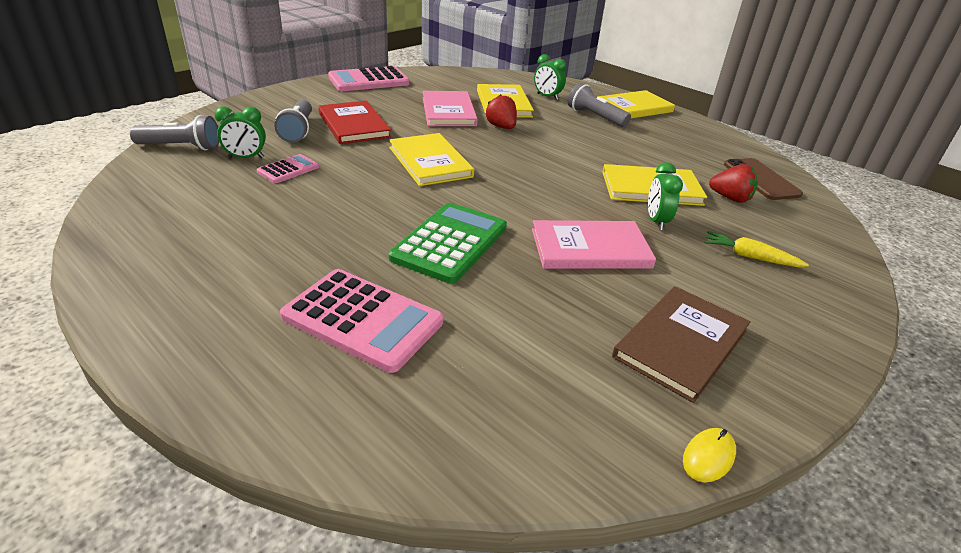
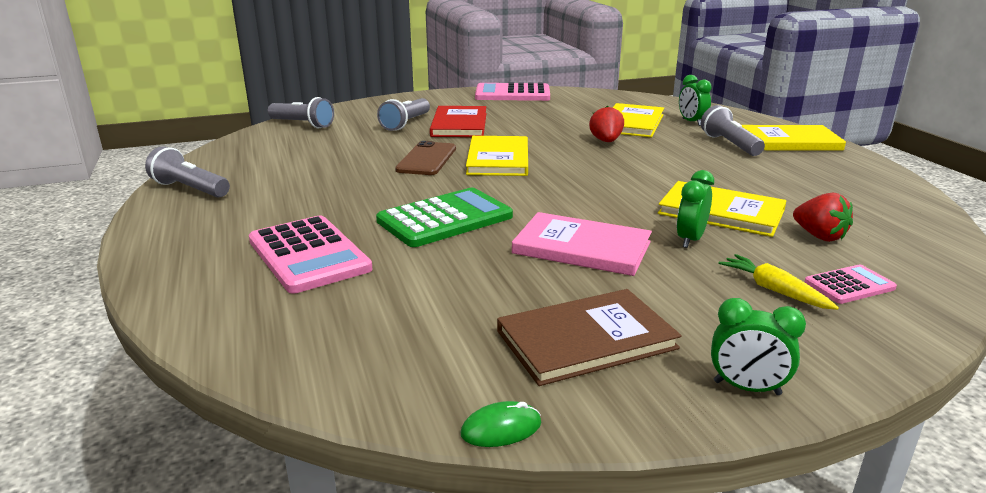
camera: 30 degrees right, 10 degrees down
green clock [214,106,266,158] -> green clock moved to [711,298,806,395]
pink calculator [257,154,319,183] -> pink calculator moved to [805,264,897,304]
pink book [423,91,478,126] -> none
yellow mouse [683,428,736,482] -> green mouse [461,401,541,447]
brown phone [724,158,803,200] -> brown phone moved to [395,141,456,175]
none -> grey flashlight [145,146,230,197]

